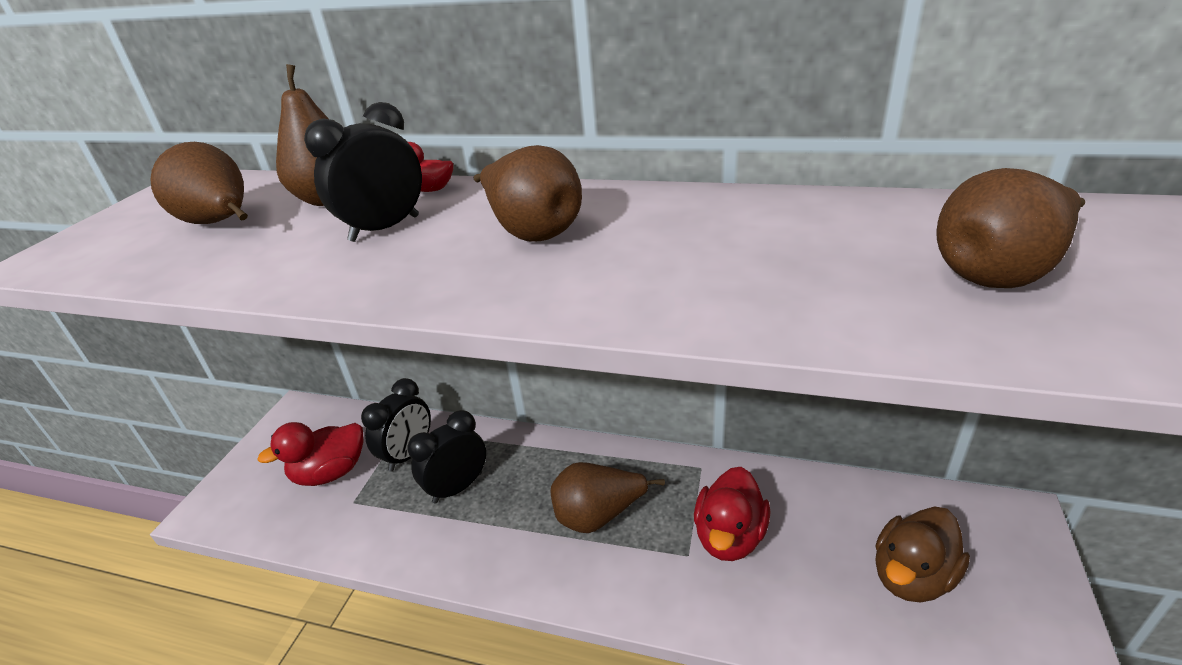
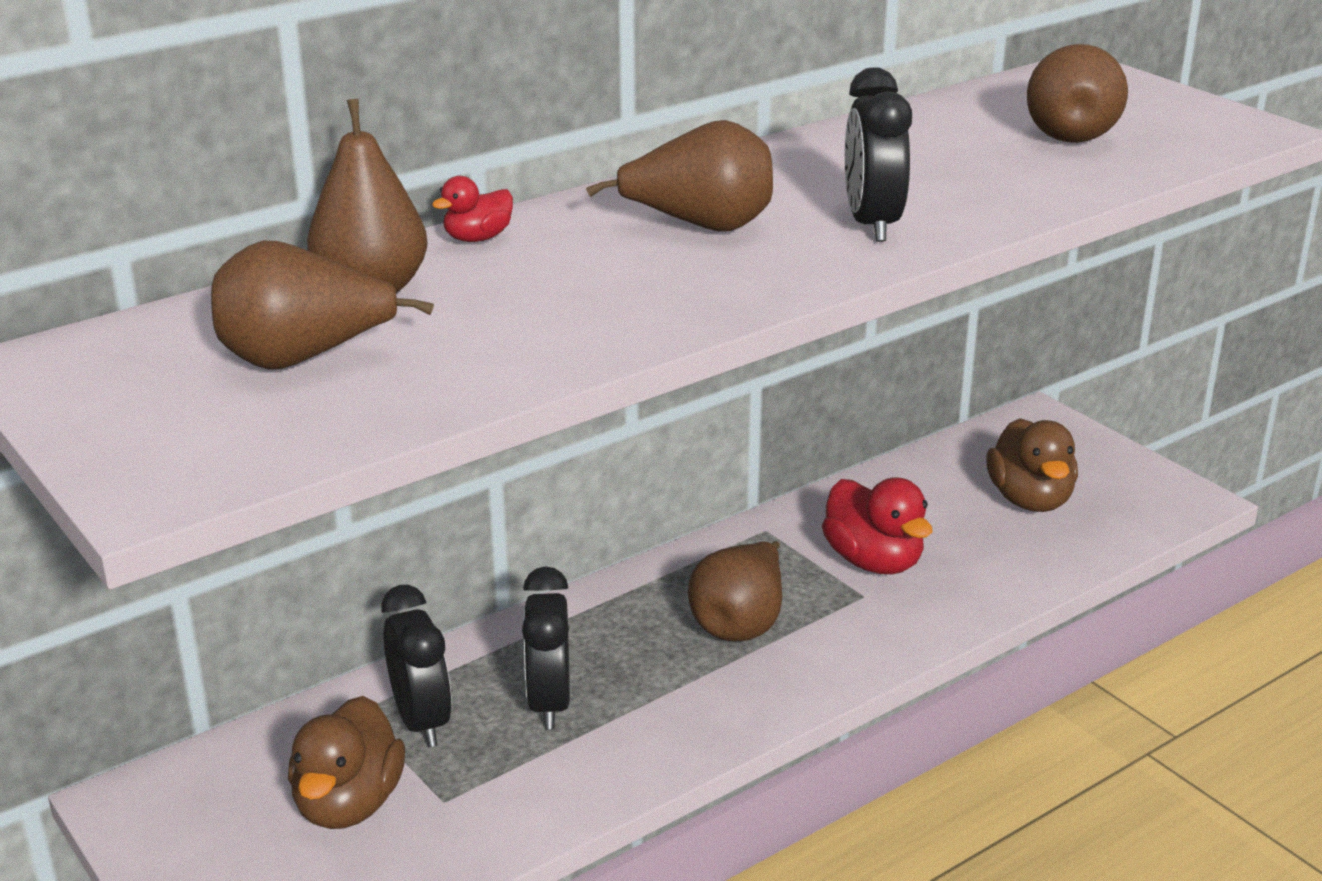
camera: 55 degrees left, 5 degrees down
red duck [257,422,364,486] -> brown duck [288,696,405,829]
black clock [304,102,422,242] -> black clock moved to [845,67,912,242]

